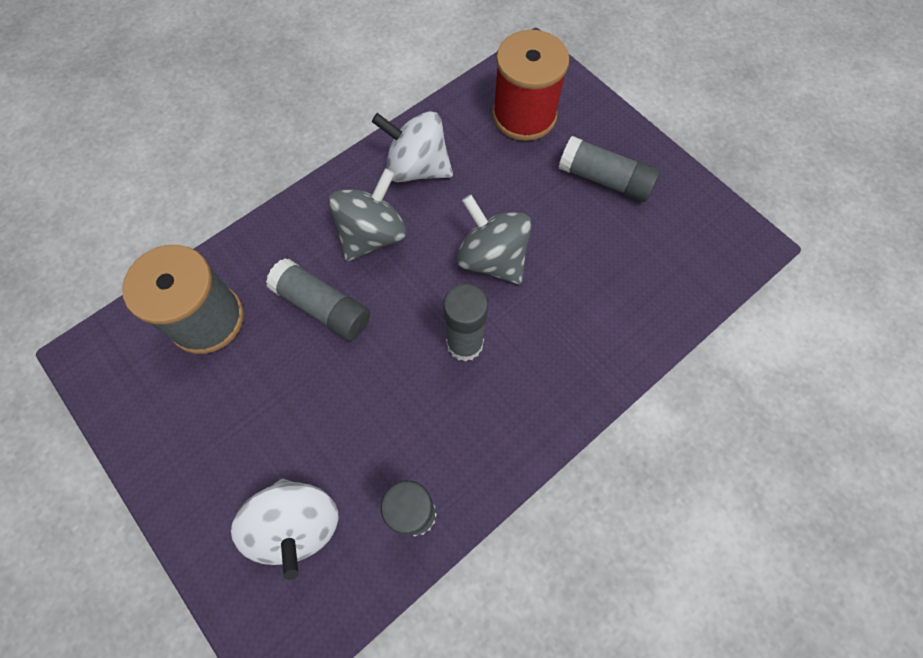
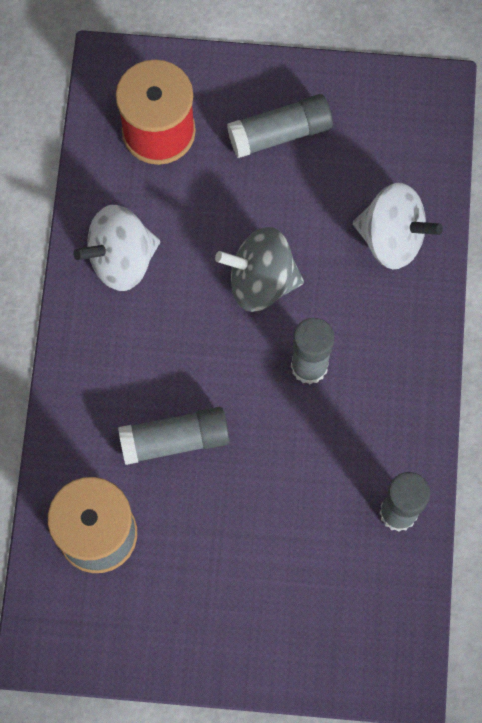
camera: 45 degrees left, 5 degrees up
white spinning top [231,479,338,580] -> white spinning top moved to [353,183,443,269]
grey spinning top [328,168,406,262] -> none

